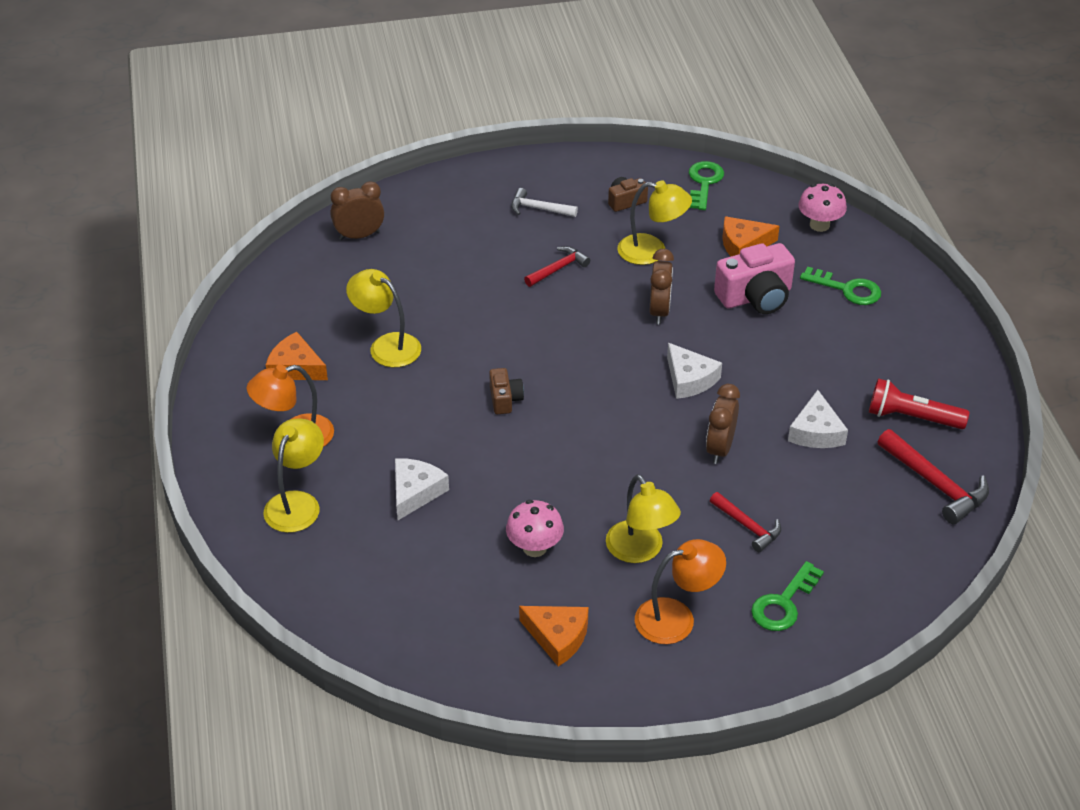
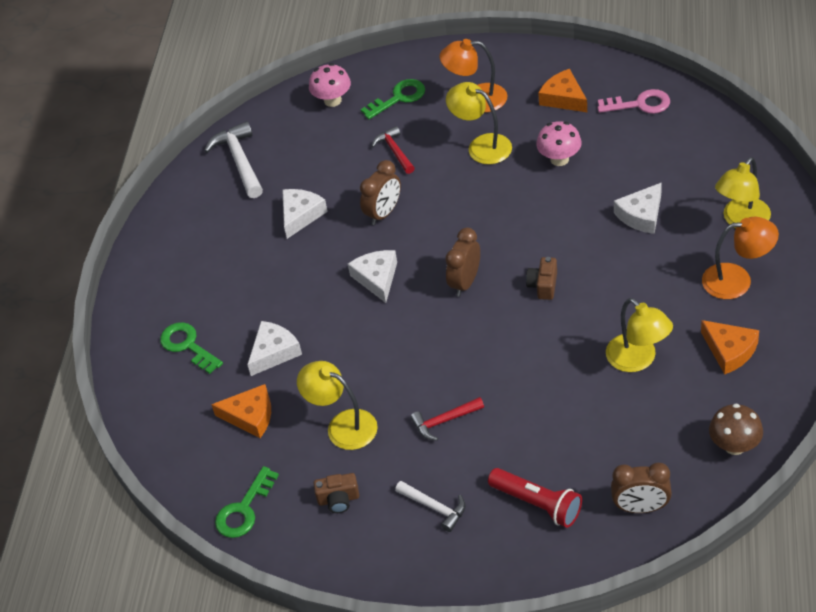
camera: 155 degrees left, 5 degrees up
yellow lamp [606,474,681,563] -> yellow lamp turned 45 degrees counterclockwise [446,82,512,164]
brown clock [650,249,674,324] -> brown clock moved to [445,228,480,297]
pink camera [714,243,795,314] -> white cheese [247,321,302,376]
pink mushroom [798,184,847,232] -> pink mushroom moved to [309,63,351,107]
red flashlight [869,378,969,429] -> red flashlight moved to [488,468,582,528]
red hammer [878,429,989,524] -> white hammer [204,121,263,198]
none -> pink key [597,89,670,114]
none -> brown mushroom [709,404,763,455]

